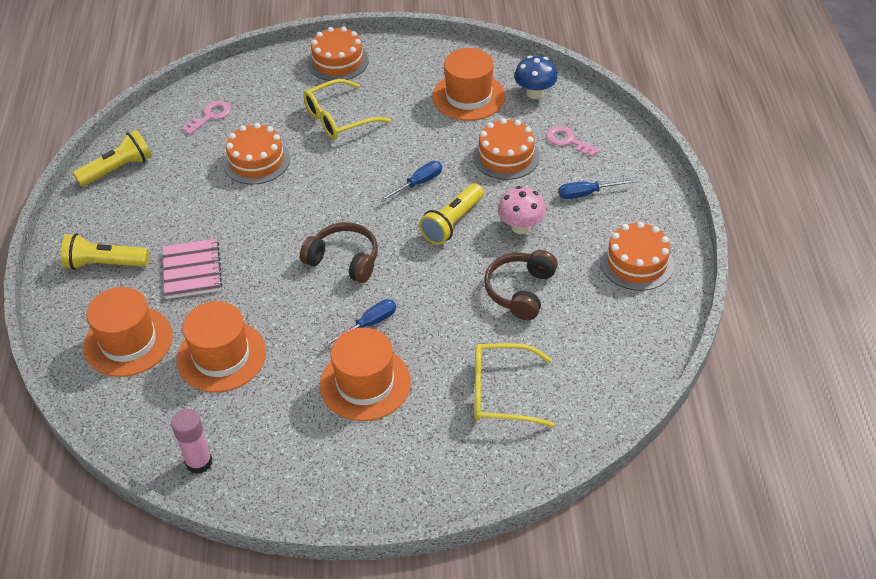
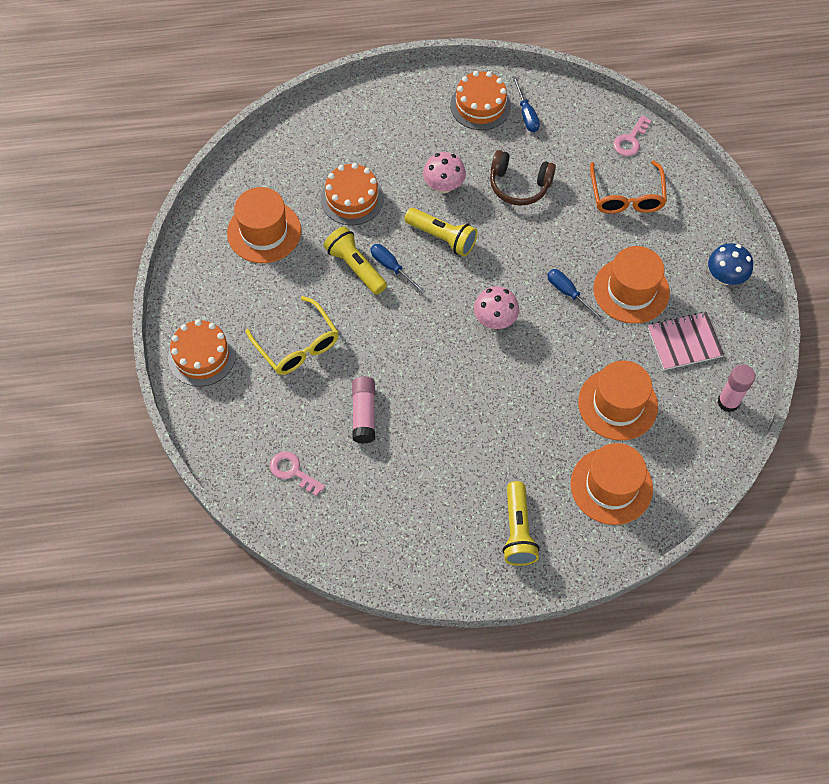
camera: 95 degrees left, 15 degrees up
yellow flashlight [73,129,152,187] -> yellow flashlight moved to [324,226,387,295]
pink notebook [163,239,222,299] -> pink notebook moved to [648,312,724,370]
orange cake [223,123,290,184] -> pink glue stick [352,377,375,444]
brown headphones [300,222,378,283] -> pink mushroom [474,287,519,329]
yellow glasses [474,343,555,427] -> orange glasses [590,160,667,214]
blue mushroom [514,55,557,99] -> blue mushroom moved to [708,243,753,285]
pink key [546,126,600,157] -> pink key moved to [613,115,652,156]
blue screwdriver [559,179,635,199] -> blue screwdriver moved to [513,77,540,132]

